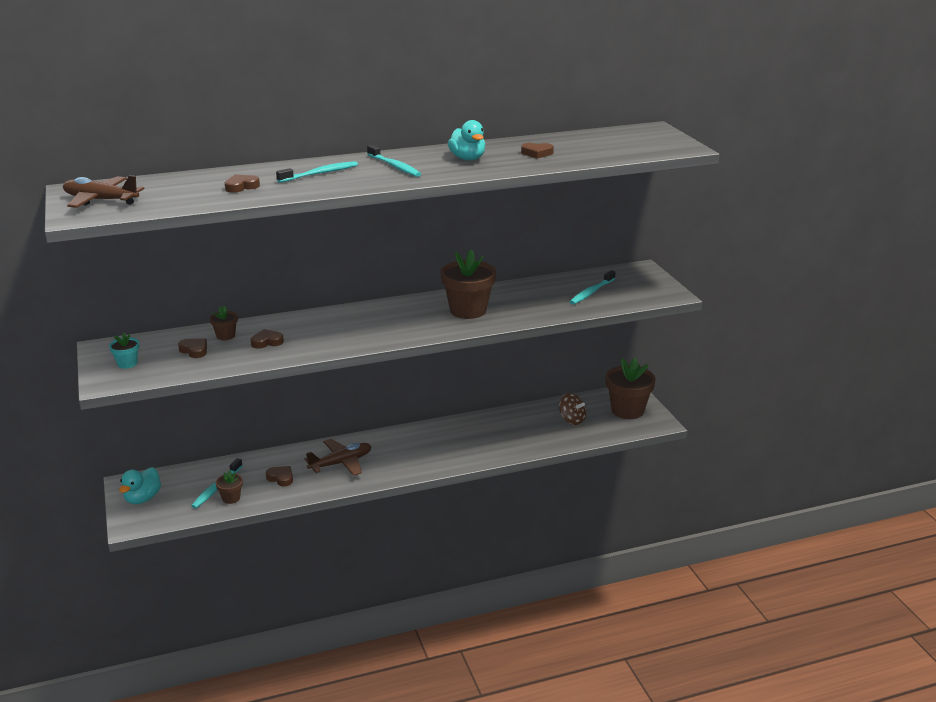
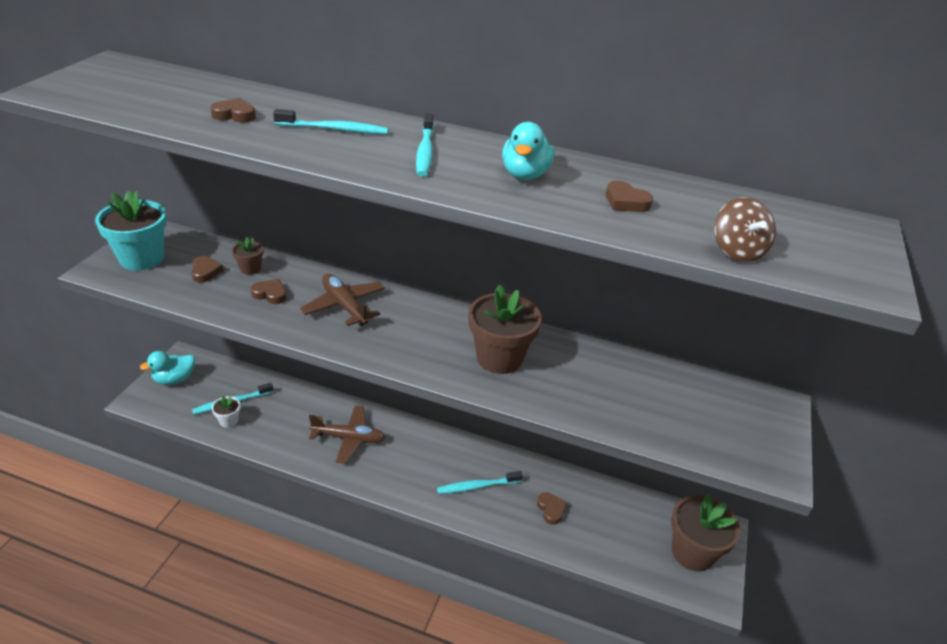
camera: 35 degrees right, 10 degrees up
brown plane [63,175,144,208] -> brown plane moved to [300,274,385,326]
turquoise flower pot [109,332,139,369] -> turquoise flower pot [95,191,167,270], size x2.10
brown flower pot [216,470,243,504] -> white flower pot [212,396,240,428]
brown heart [266,466,293,486] -> brown heart moved to [537,492,567,525]
brown spinning top [559,393,586,425] -> brown spinning top moved to [714,197,776,262]
turquoise toothbrush [570,270,616,305] -> turquoise toothbrush moved to [437,471,523,494]

